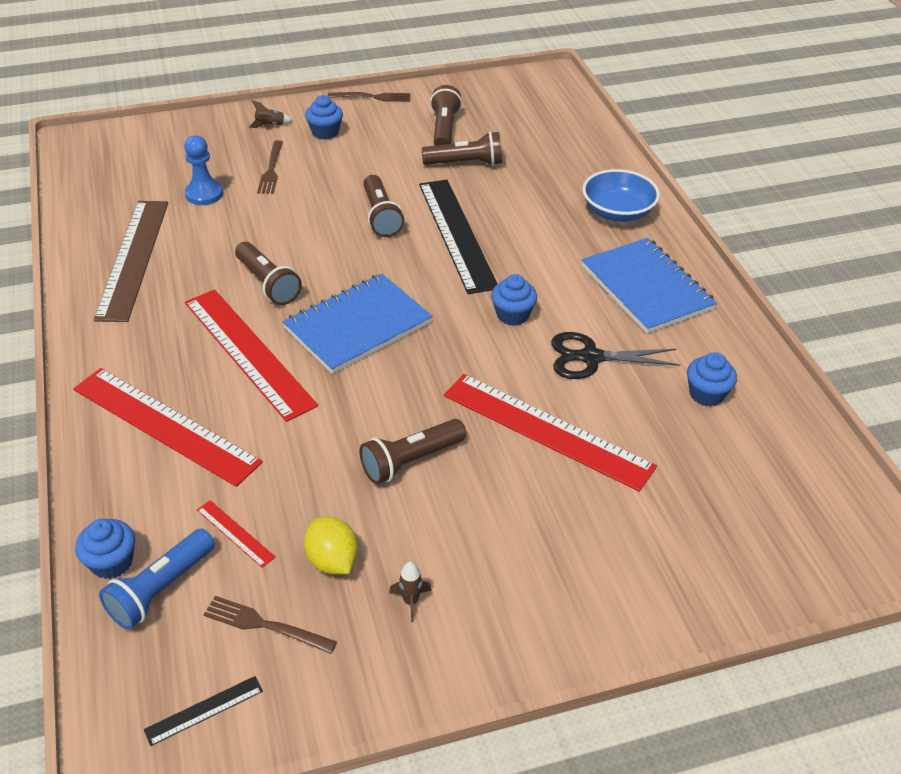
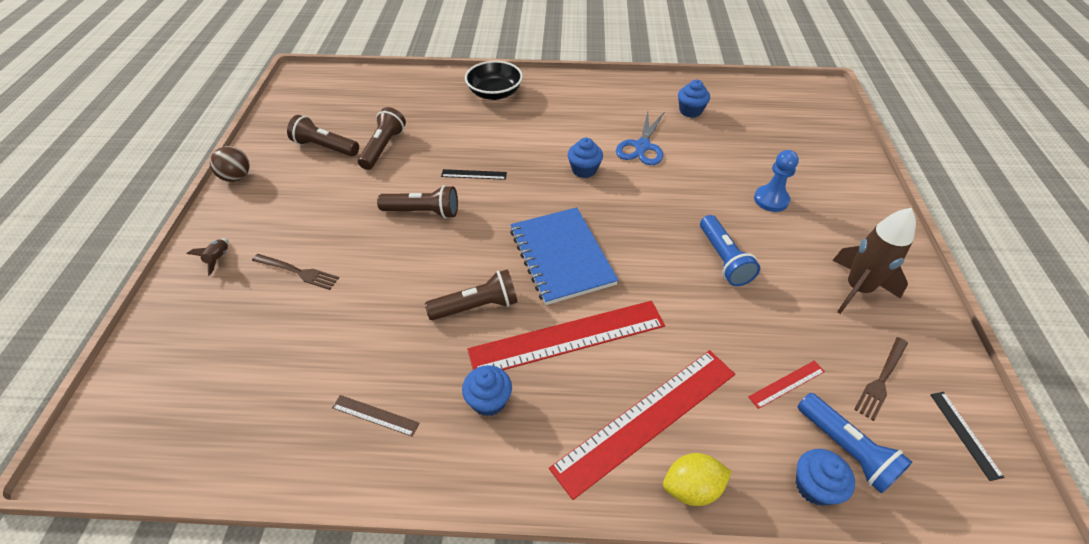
camera: 70 degrees left, 5 degrees up
brown ruler [94,201,168,322] -> brown ruler [332,395,420,437], size x0.42
blue pawn [184,135,223,205] -> blue pawn moved to [754,150,799,212]
yellow lemon [304,517,358,575] -> yellow lemon moved to [663,453,732,506]
blue cupcake [305,95,343,140] -> blue cupcake moved to [462,365,512,417]
brown fork [328,92,410,102] -> brown ball [210,146,249,182]
brown flashlight [359,419,466,484] -> blue flashlight [700,215,760,286]
brown rocket [389,562,431,622] -> brown rocket [832,208,916,314], size x2.35
black ruler [419,180,497,294] -> black ruler [441,169,507,180], size x0.42
red ruler [444,374,657,492] -> none
black scissors [551,332,680,379] -> blue scissors [616,111,664,165]
blue bowl [582,169,660,222] -> black bowl [465,61,523,100]
blue notebook [582,238,717,333] -> none

